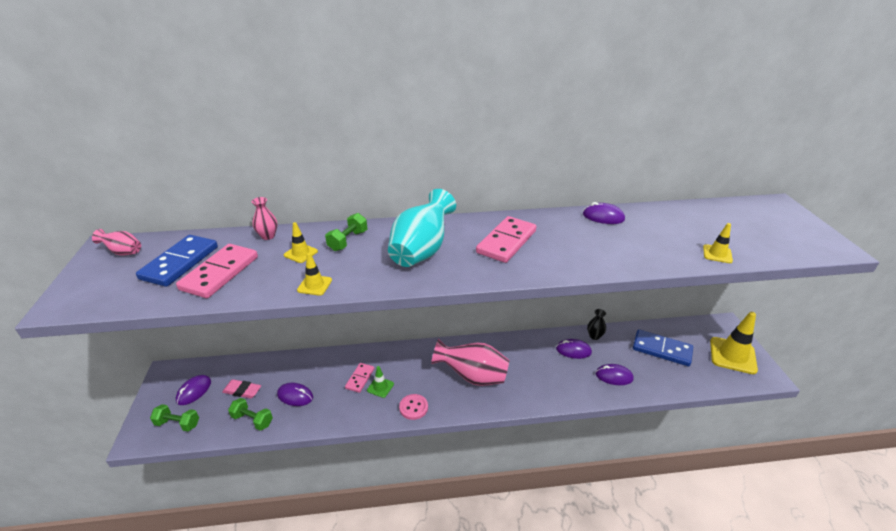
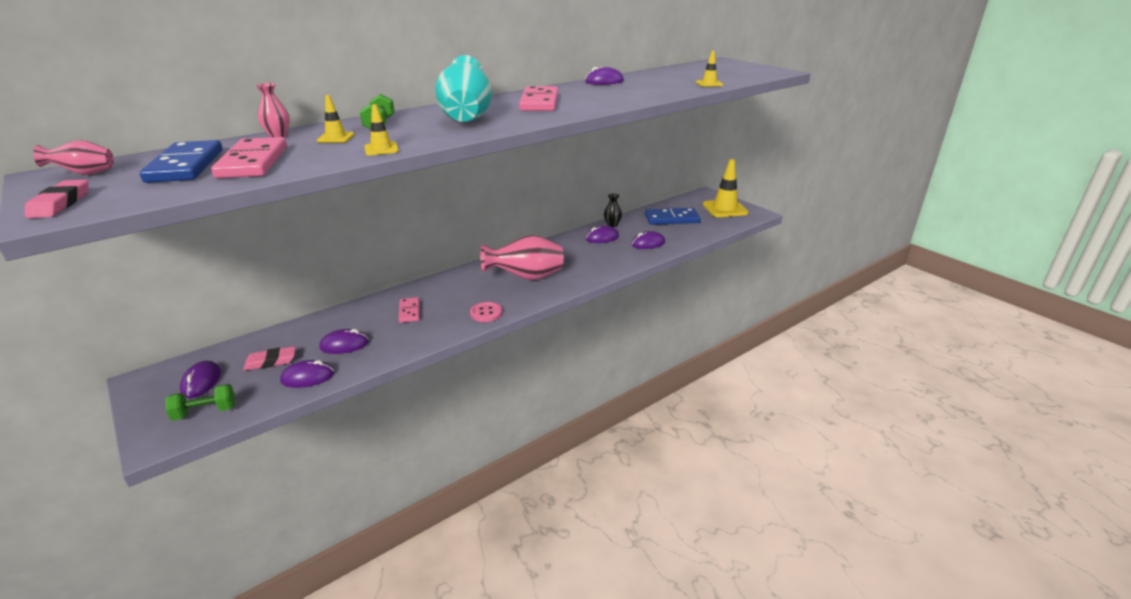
camera: 30 degrees left, 5 degrees down
green dumbbell [228,398,273,431] -> purple mouse [280,360,334,388]
green traffic cone [367,366,394,398] -> none
none -> pink eraser [24,180,88,218]

